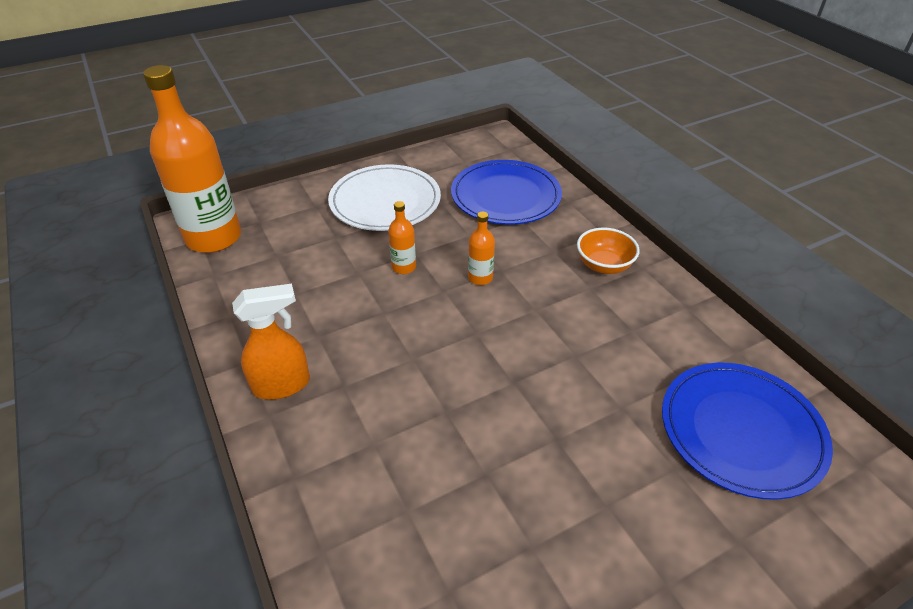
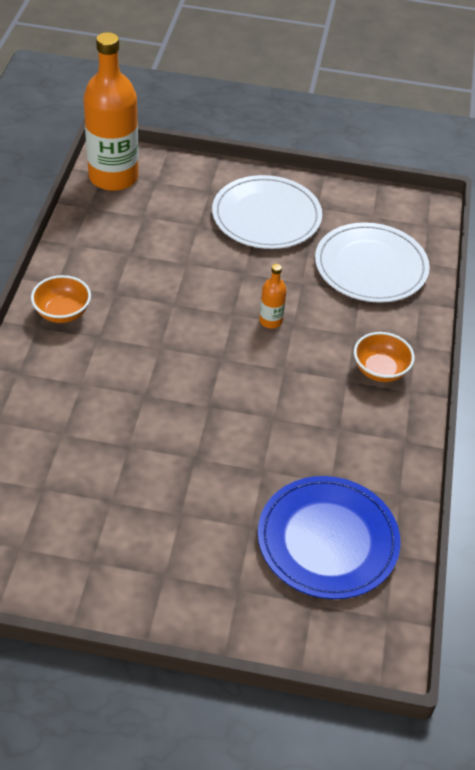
camera: 35 degrees right, 5 degrees up
orange spray bottle [232,284,310,400] -> orange bowl [31,275,91,323]
orange bottle [388,201,416,274] -> none
blue plate [451,160,562,225] -> white plate [315,222,430,303]

